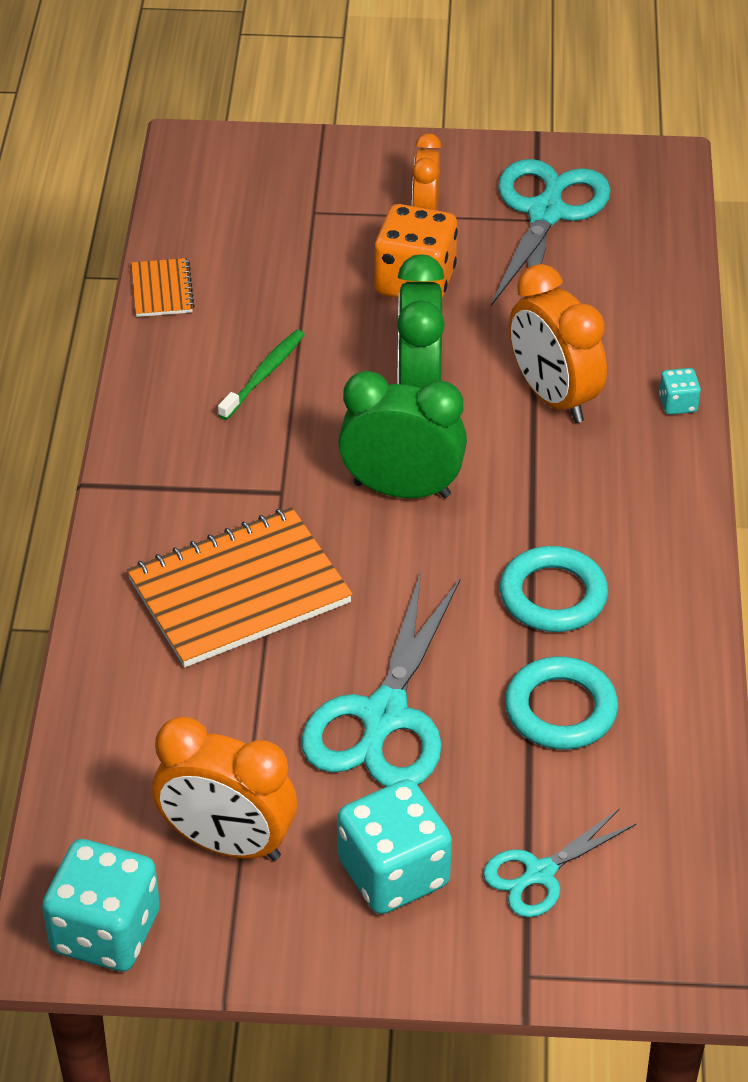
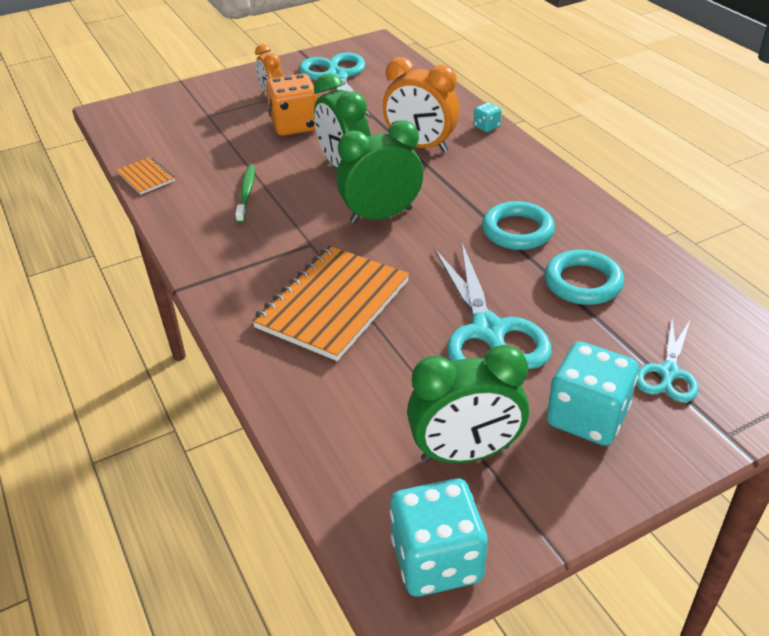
camera: 30 degrees left, 5 degrees down
orange clock [152,716,297,861] -> green clock [407,345,529,463]

